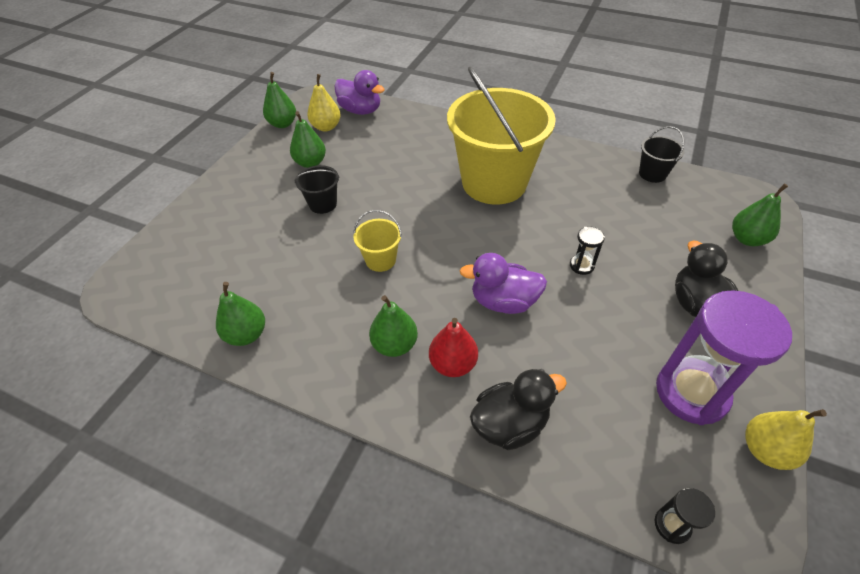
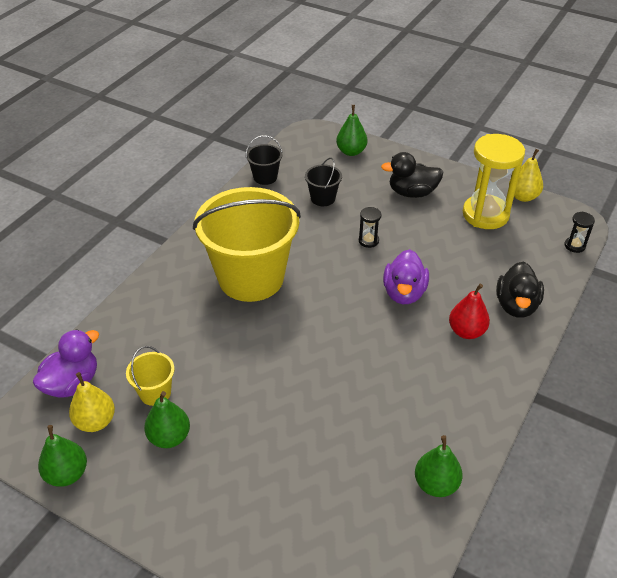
camera: 85 degrees left, 5 degrees down
black bucket [295,165,340,214] -> black bucket moved to [305,158,342,206]
yellow bucket [353,210,402,272] -> yellow bucket moved to [126,346,175,406]
green pear [369,295,418,357] -> none
black duck [470,369,567,450] -> black duck turned 150 degrees counterclockwise [496,262,544,318]
purple hourglass [656,290,792,425] -> yellow hourglass [463,134,525,229]

